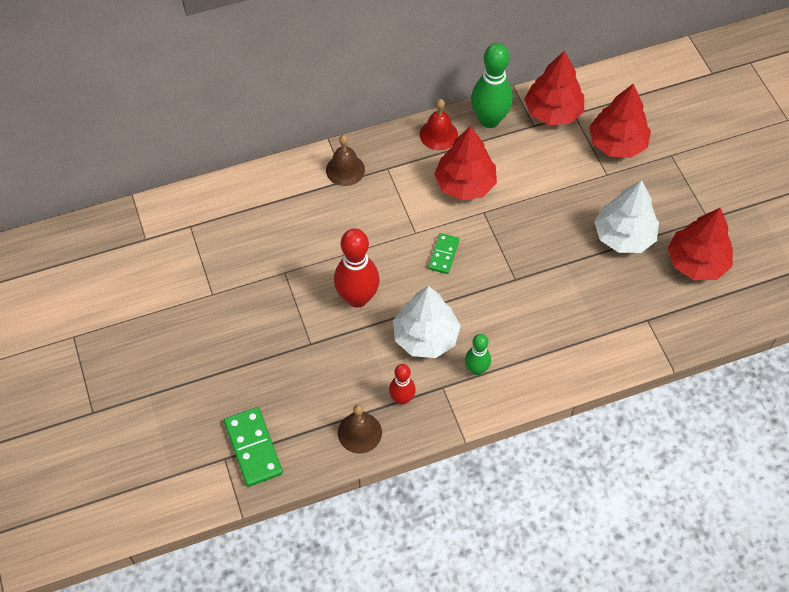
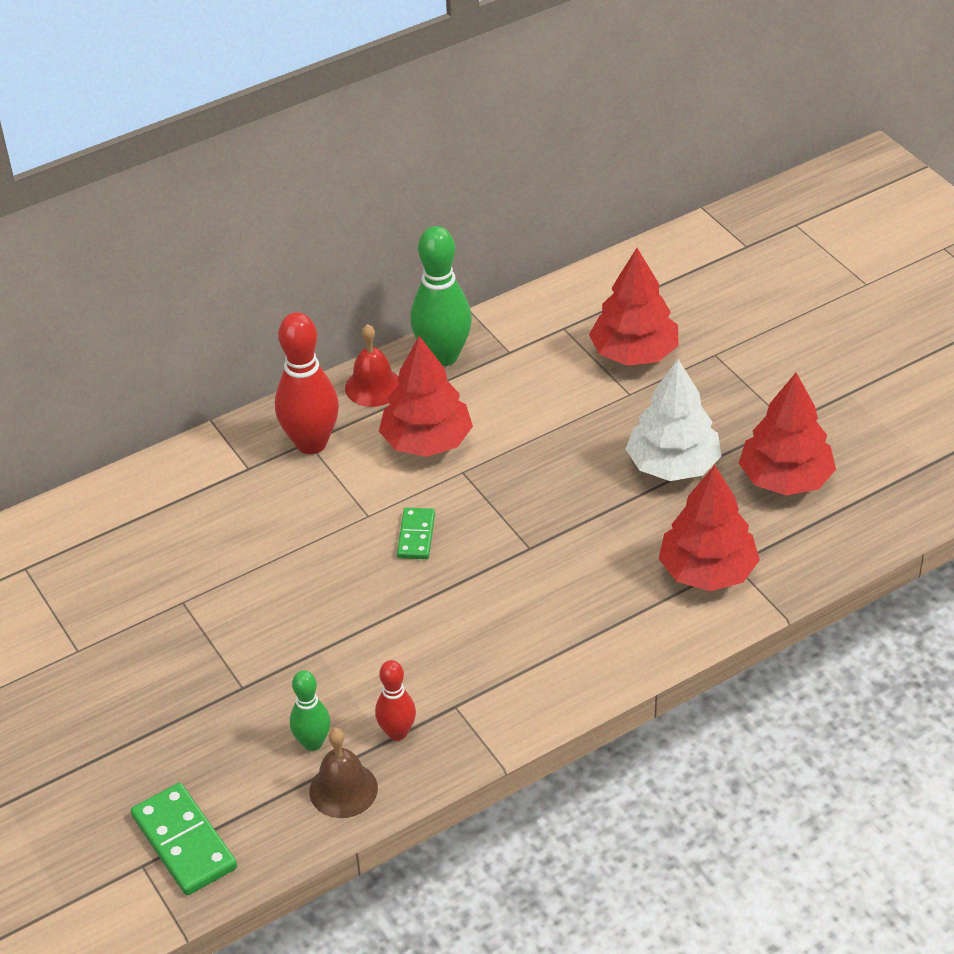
camera: 10 degrees left, 15 degrees down
brown bell [326,135,365,186] -> none
red bowling pin [334,228,380,308] -> red bowling pin moved to [275,312,339,454]
white tree [393,286,461,358] -> none
green bowling pin [465,334,491,375] -> green bowling pin moved to [290,670,331,751]
red tree [524,51,584,125] -> red tree moved to [659,465,760,591]

